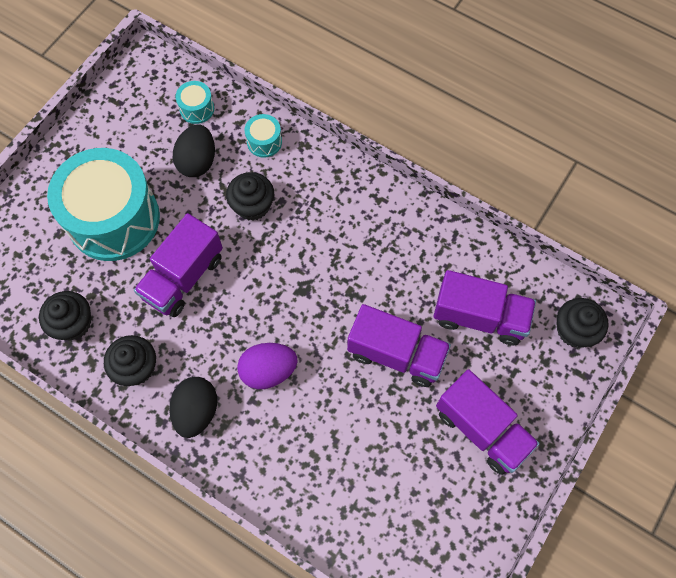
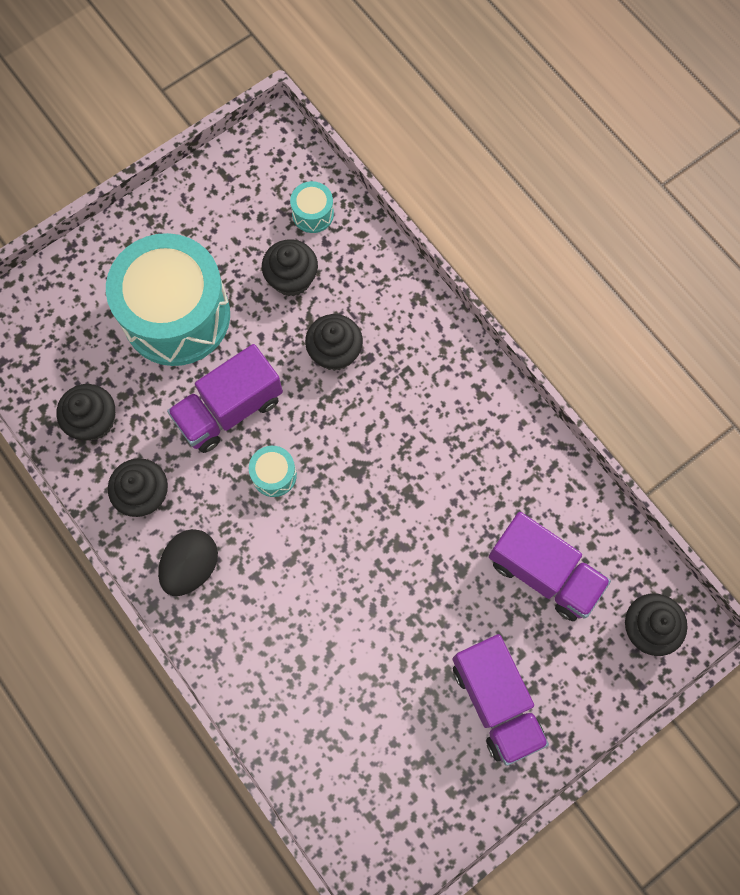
camera: 20 degrees right, 5 degrees up
black egg [173,125,215,177] -> black cupcake [262,239,318,296]
purple egg [237,343,298,389] -> none
turquoise drum [245,114,282,158] -> turquoise drum moved to [249,446,297,497]
purple truck [347,304,451,387] -> none

